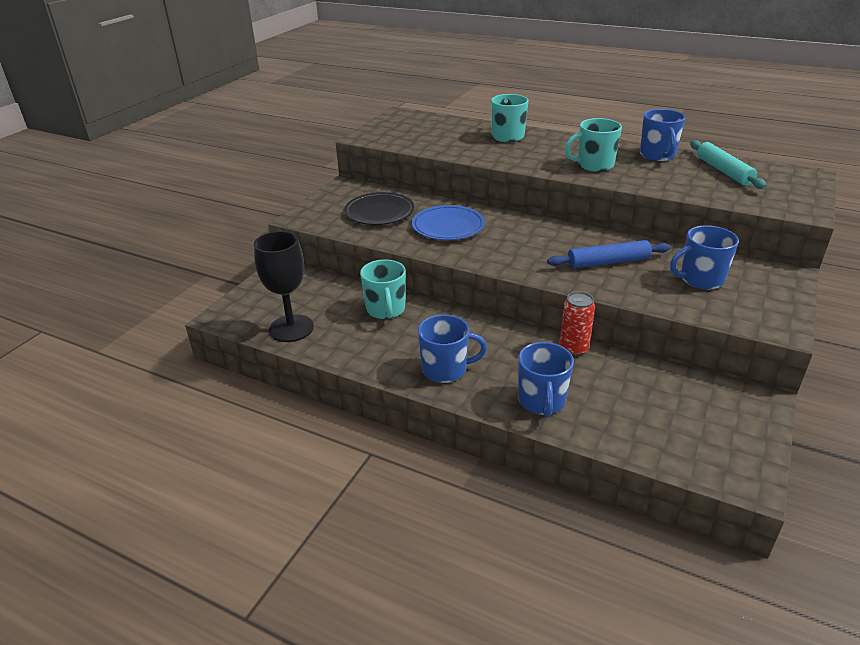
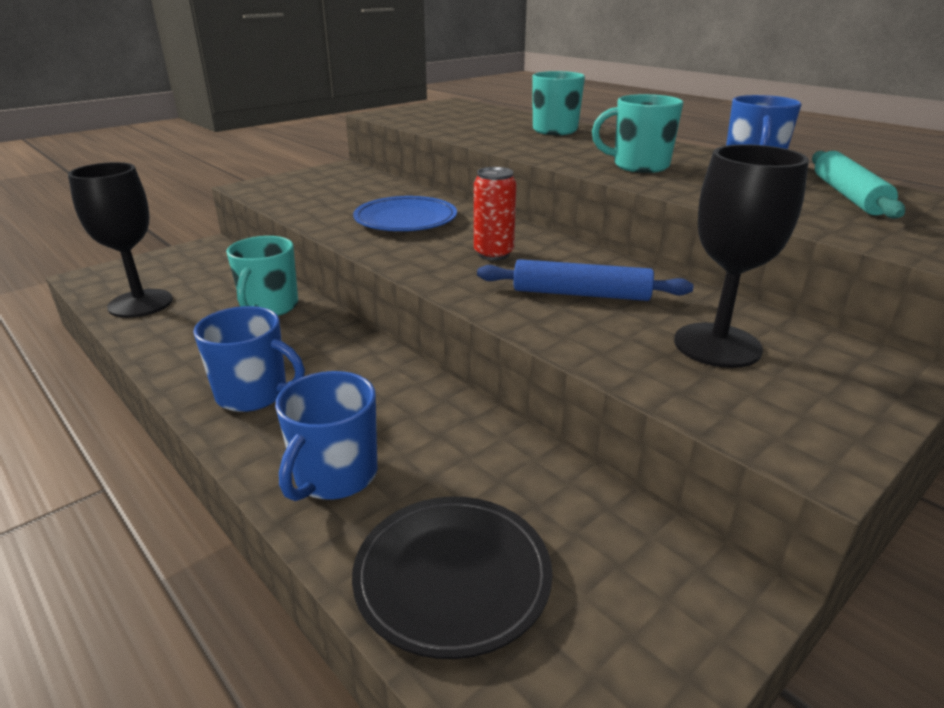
camera: 20 degrees right, 5 degrees down
black plate [344,192,414,225] -> black plate moved to [352,497,553,659]
red can [559,291,595,356] -> red can moved to [474,167,516,261]
blue mug [670,225,739,290] -> black goblet [674,144,809,368]

